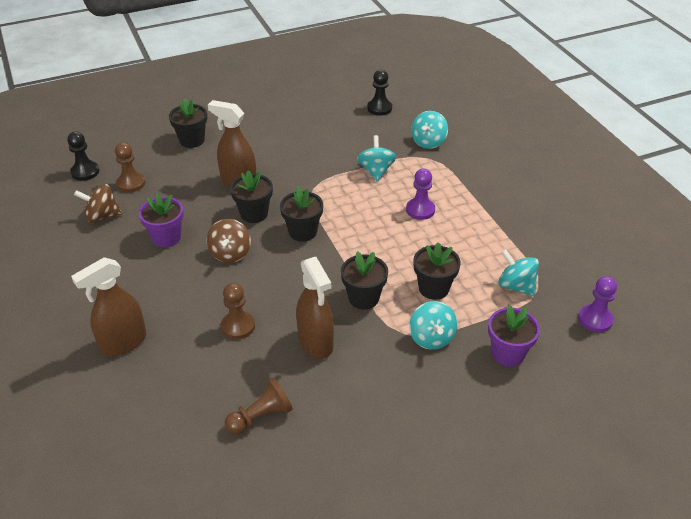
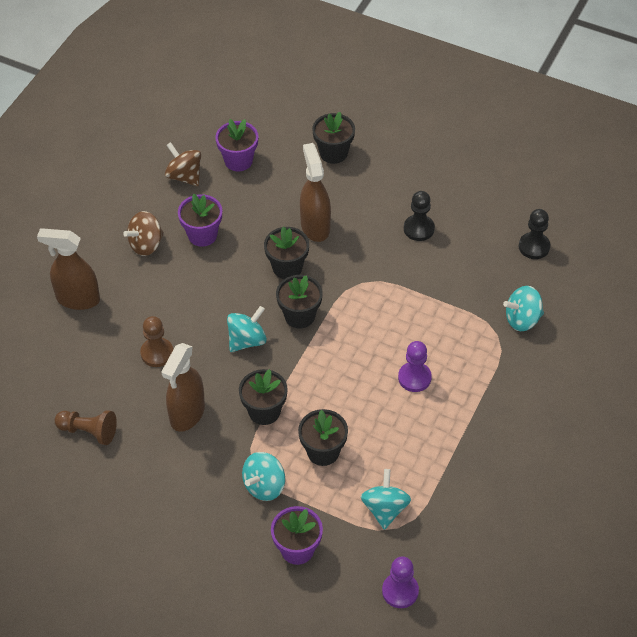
camera: 50 degrees right, 10 degrees up
black pawn [67,131,99,181] -> black pawn moved to [404,191,435,241]
brown pawn [115,143,145,193] -> purple flower pot [215,119,258,171]
brown spinning top [206,219,251,263] -> brown spinning top moved to [123,211,164,256]
turquoise spinning top [357,135,396,182] -> turquoise spinning top moved to [227,306,267,352]

